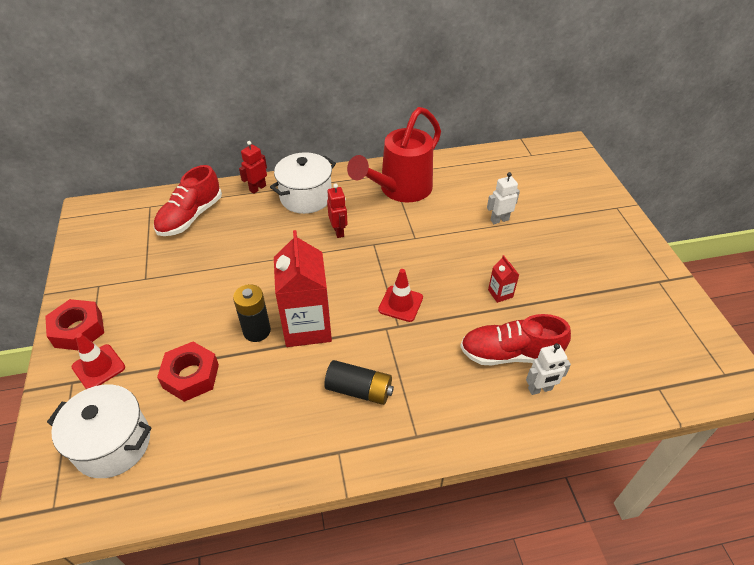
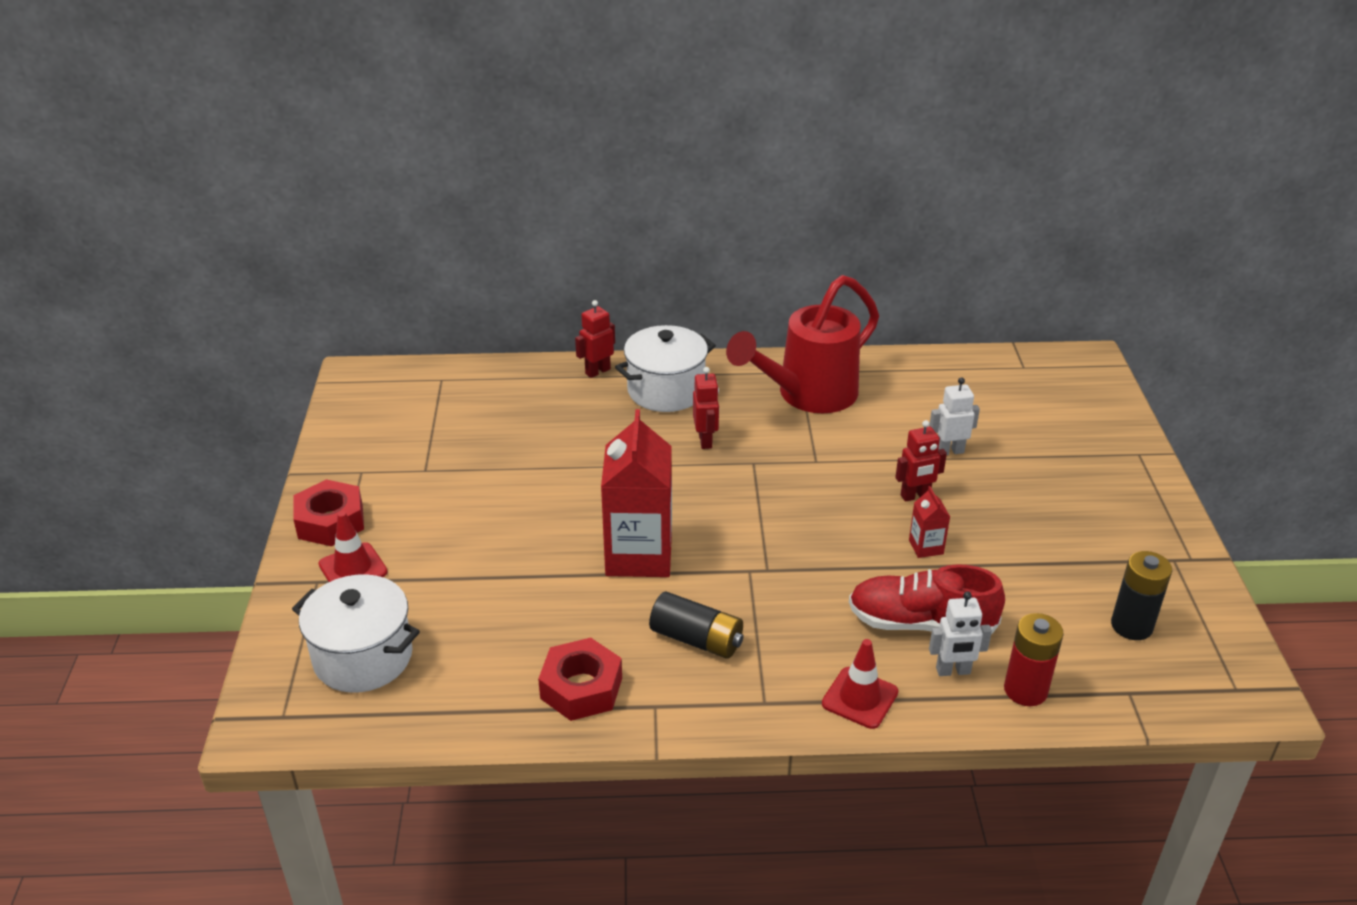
camera: 10 degrees right, 10 degrees down
red shoe [154,165,222,236] -> none
red nut [157,342,219,402] -> red nut moved to [538,638,622,721]
black battery [233,284,271,342] -> black battery moved to [1111,551,1172,640]
red traffic cone [378,269,423,322] -> red traffic cone moved to [822,639,898,729]
none -> red robot [895,420,947,502]
none -> red battery [1004,613,1064,706]

